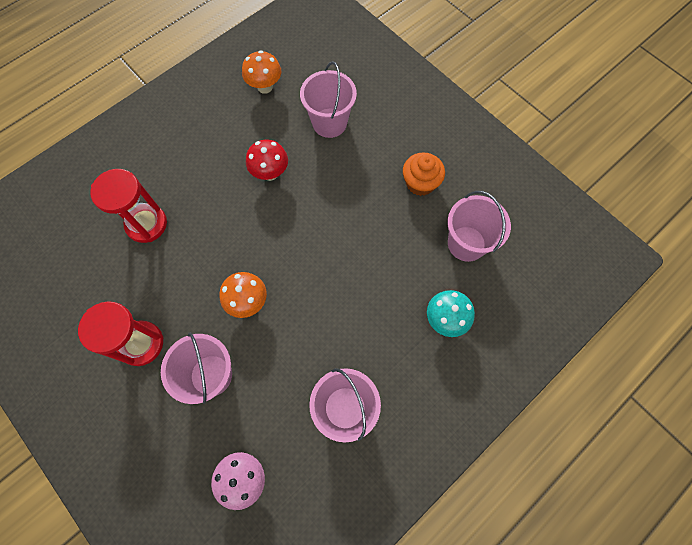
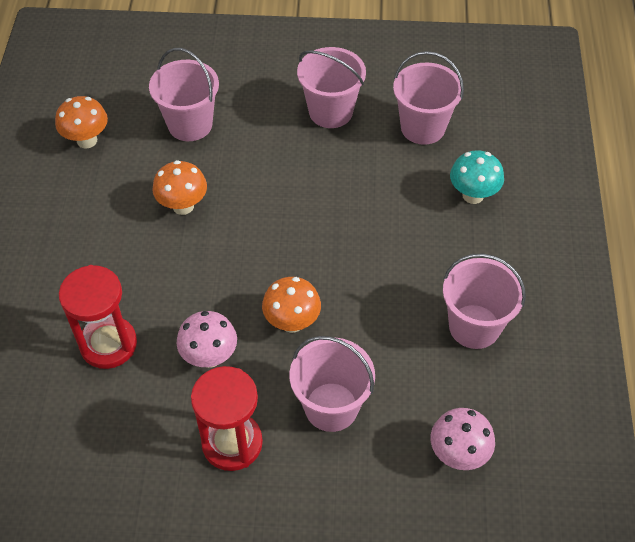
camera: 45 degrees left, 15 degrees down
red mushroom [246,140,288,181] -> orange mushroom [152,160,207,215]
orange cupcake [403,152,445,196] -> pink bucket [297,47,366,128]
none -> pink mushroom [176,311,237,368]

